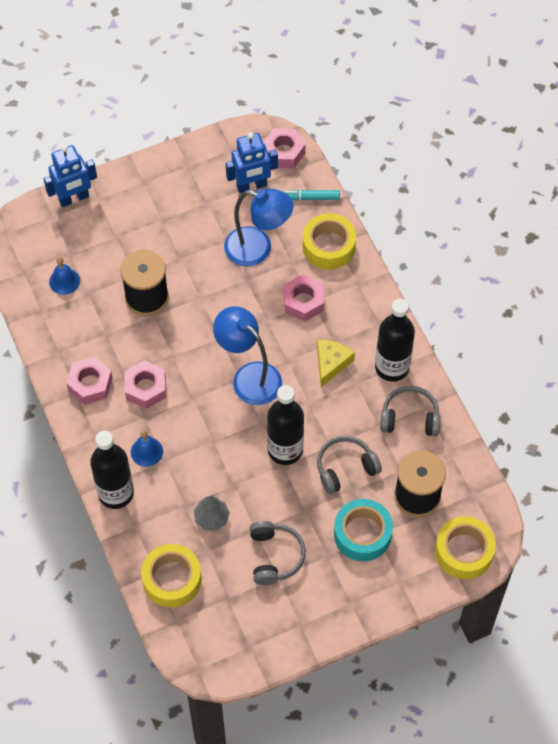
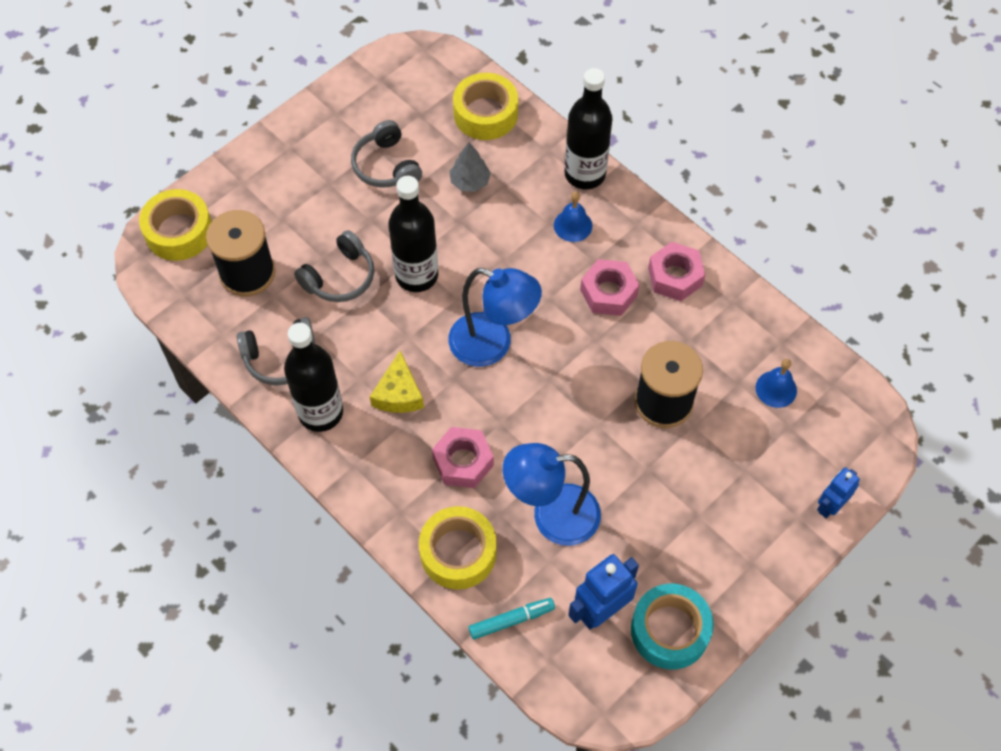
camera: 160 degrees right, 0 degrees up
blue robot [44,145,97,207] -> blue robot [817,467,860,518], size x0.65
pink nut [263,128,305,169] -> none
turquoise tape [334,499,393,561] -> turquoise tape moved to [631,584,714,669]

